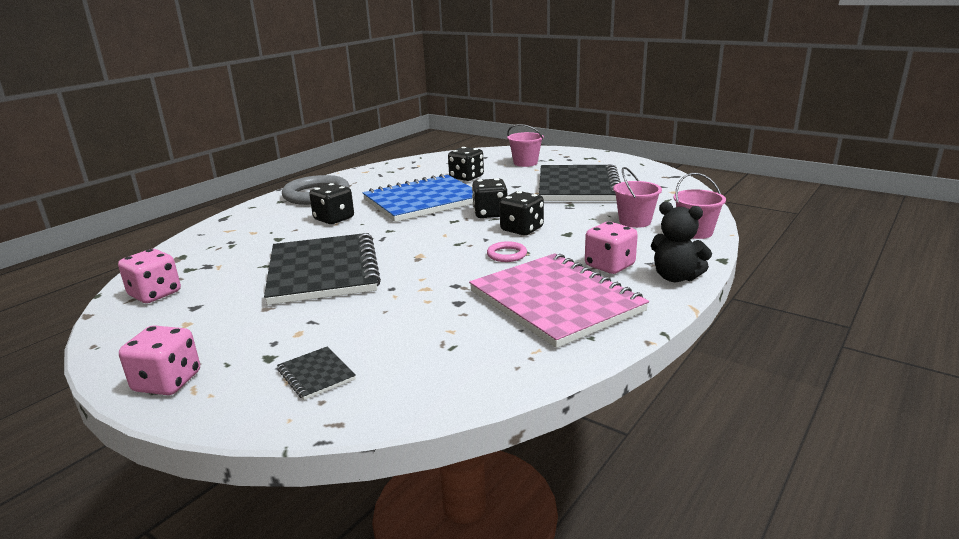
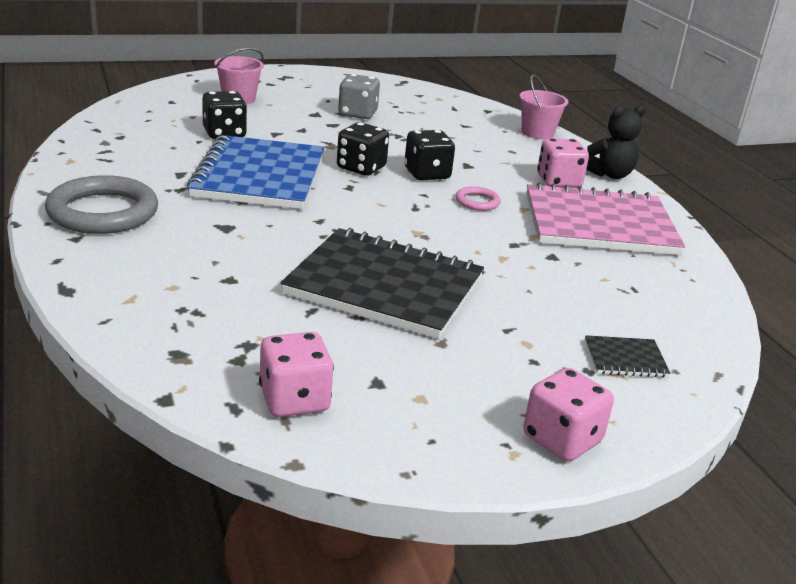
camera: 60 degrees left, 5 degrees up
black dice [309,183,354,224] -> none
black notebook [539,164,621,201] -> grey dice [338,74,380,119]
pink bucket [613,167,662,228] -> none

